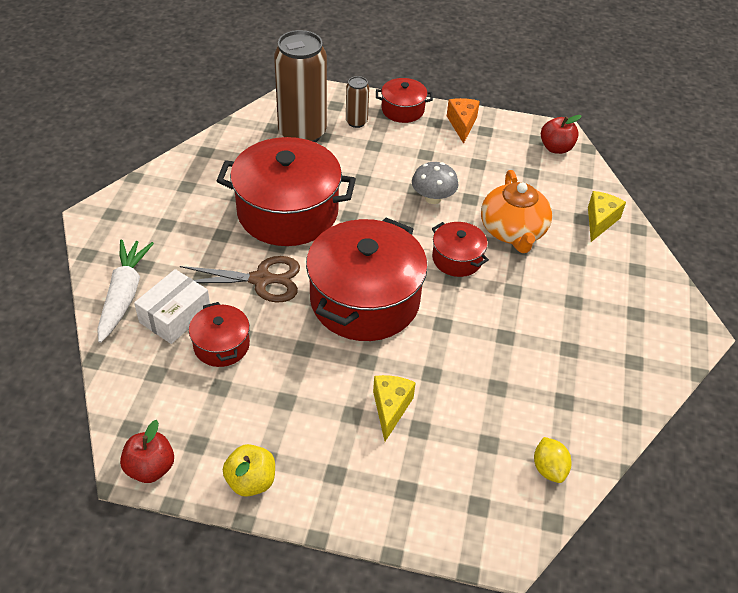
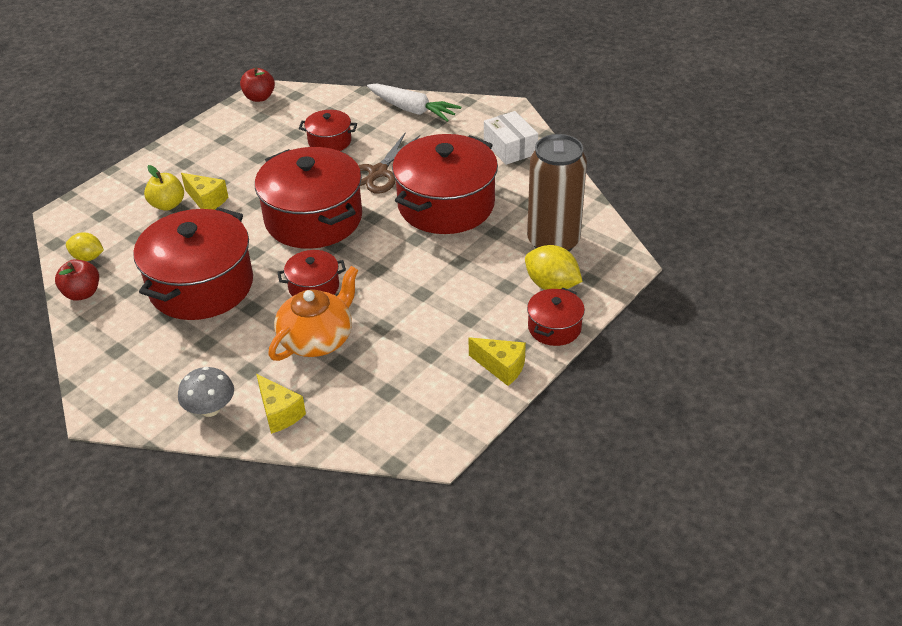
camera: 120 degrees right, 5 degrees down
white box [134,269,210,344] -> white box moved to [484,111,538,165]
yellow apple [223,444,275,497] -> yellow apple moved to [144,165,184,211]
brown can [346,76,369,128] -> yellow lemon [525,245,583,290]
grey mushroom [412,162,459,204] -> grey mushroom moved to [178,367,234,417]
orange cheese [447,98,480,144] -> yellow cheese [469,337,526,386]
orange teapot [481,170,552,253] -> orange teapot turned 105 degrees clockwise [268,266,359,361]
red apple [541,115,582,154] -> red apple moved to [55,259,99,301]
none -> red pot [133,207,253,320]

